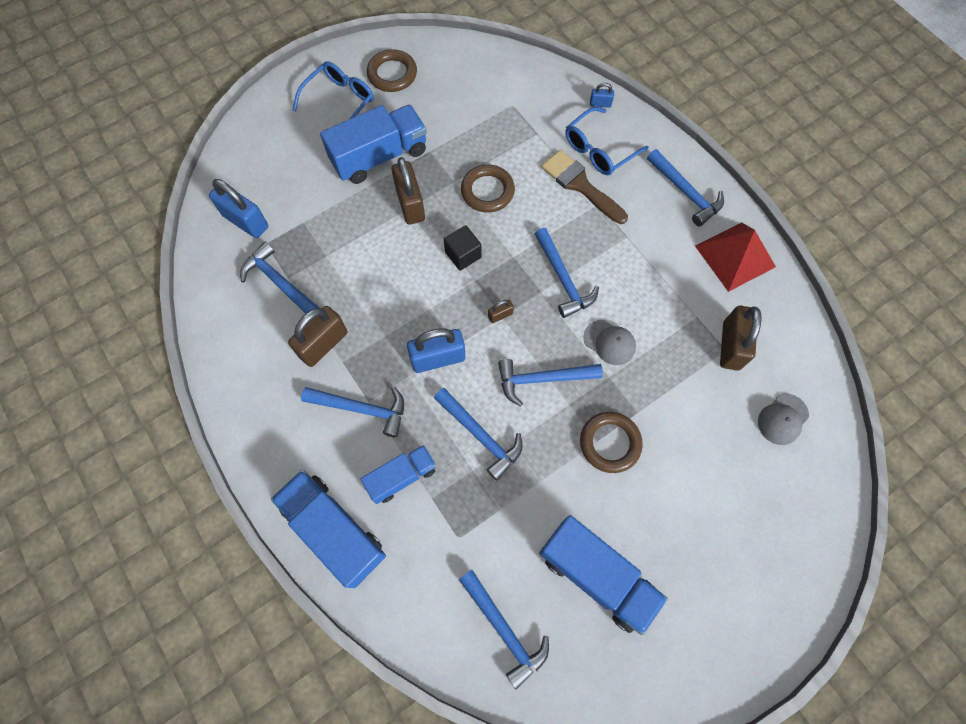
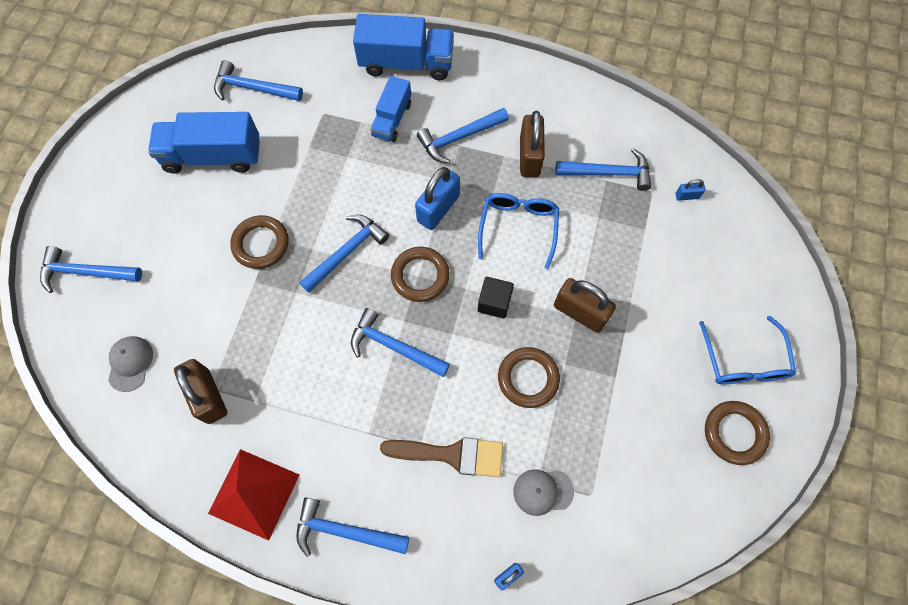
camera: 140 degrees right, 0 degrees up
blue padlock [209,179,268,238] -> blue padlock [676,179,705,201], size x0.47
blue truck [320,105,427,184] -> none
blue hammer [434,388,523,480] -> blue hammer moved to [40,246,142,293]
brown padlock [488,300,514,323] -> brown ring [391,247,450,302]
blue glasses [565,107,649,175] -> blue glasses moved to [478,193,559,269]
grey cap [583,320,636,365] -> grey cap moved to [514,469,574,516]

